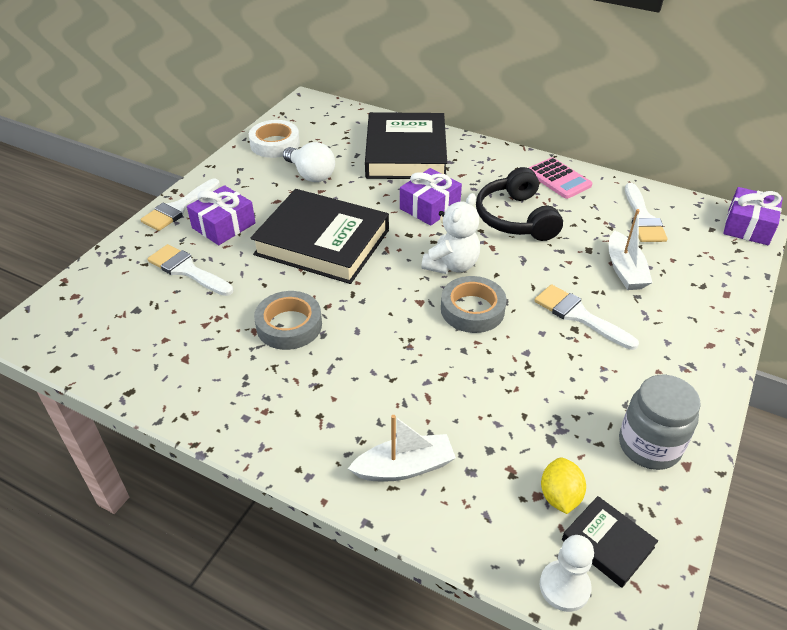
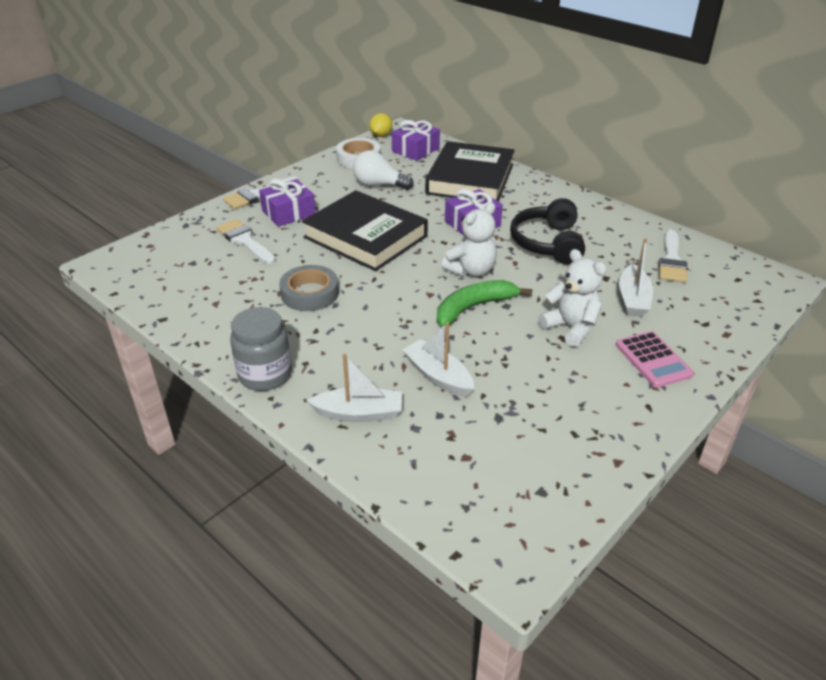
camera: 15 degrees right, 5 degrees down
white light bulb [283,142,335,182] -> white light bulb turned 135 degrees clockwise [353,150,414,190]
grey tape [441,276,507,333] -> green banana [437,280,533,327]
pink calculator [529,157,592,199] -> pink calculator moved to [616,331,694,388]
white brush [534,284,639,350] -> white teddy bear [538,249,606,347]
white pawn [540,535,594,612] -> none
yellow lemon [541,458,586,514] -> yellow lemon moved to [369,113,392,137]
black book [562,496,658,588] -> none
grey jar [619,375,701,470] -> grey jar moved to [230,307,292,391]
purple gift [723,187,783,245] -> purple gift moved to [392,120,440,161]
none -> white boat [402,322,474,397]

